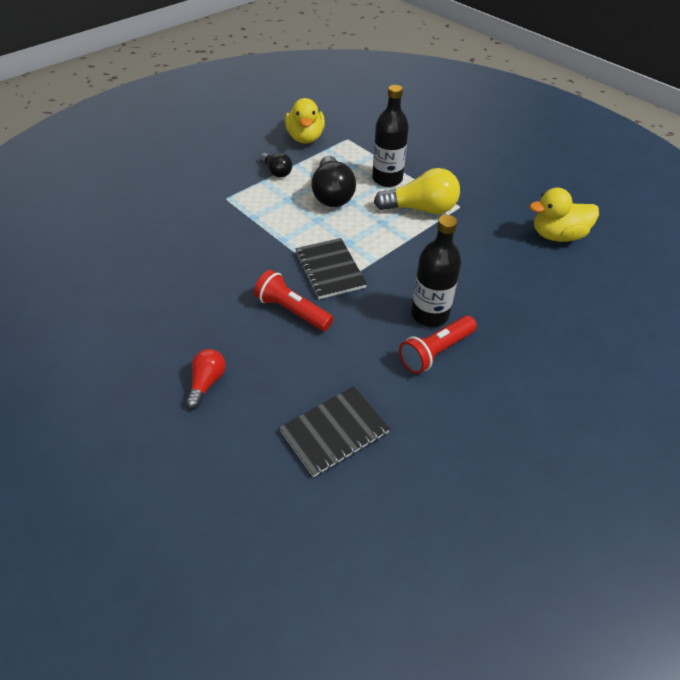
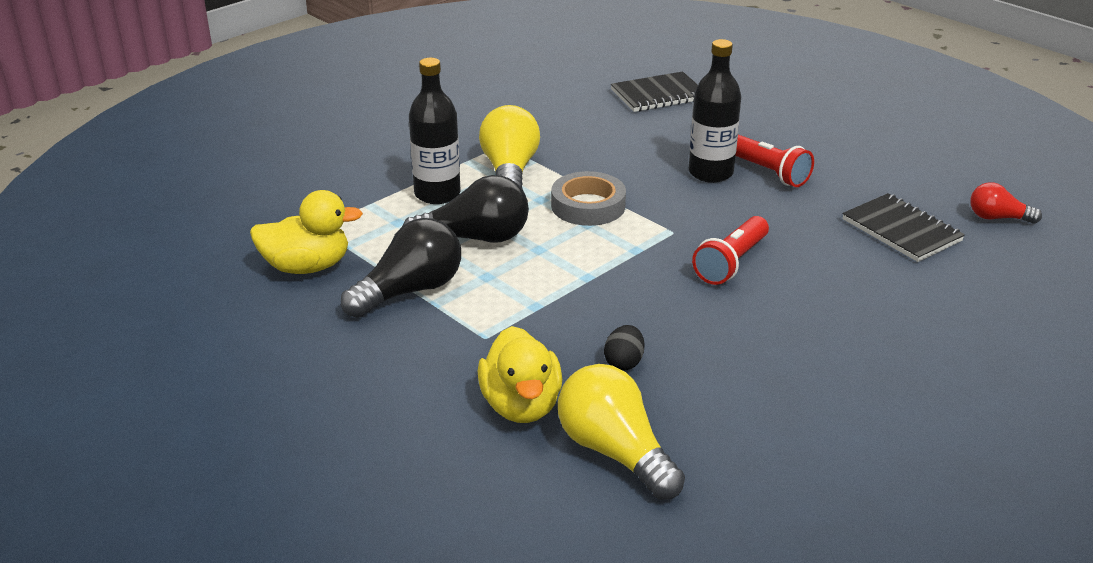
camera: 90 degrees left, 15 degrees down
red light bulb [186,349,226,409] -> red light bulb moved to [970,182,1042,224]
black light bulb [260,153,292,177] -> black light bulb [341,218,461,318], size x1.76
black notebook [295,238,367,299] -> black notebook moved to [611,71,698,112]
yellow duck [530,188,599,242] -> yellow duck moved to [478,326,562,423]
none -> grey tape [551,171,626,226]
none -> yellow light bulb [558,364,685,500]
none -> black egg [604,325,644,371]

